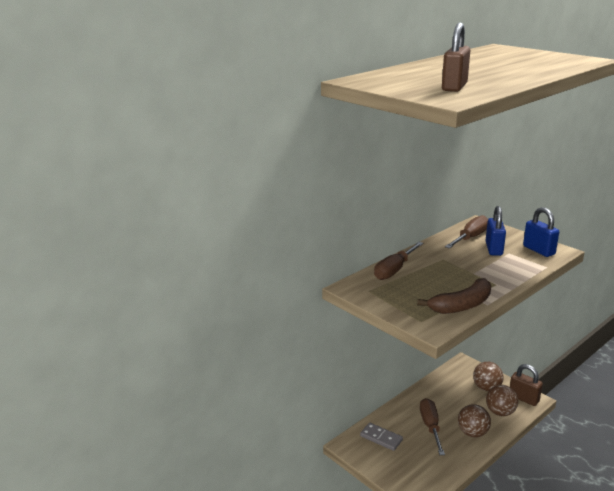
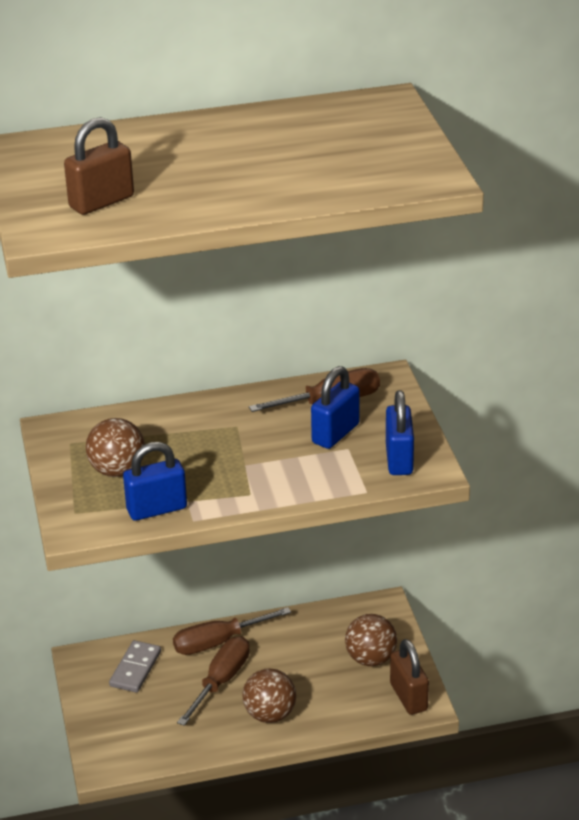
camera: 30 degrees right, 10 degrees up
grey domino [360,423,403,451] -> grey domino turned 45 degrees clockwise [109,640,161,693]
brown screwdriver [374,242,423,280] -> brown screwdriver moved to [173,607,291,655]
brown banana [417,278,491,314] -> blue padlock [123,442,187,521]
brown ball [486,385,518,416] -> brown ball moved to [86,418,145,477]

